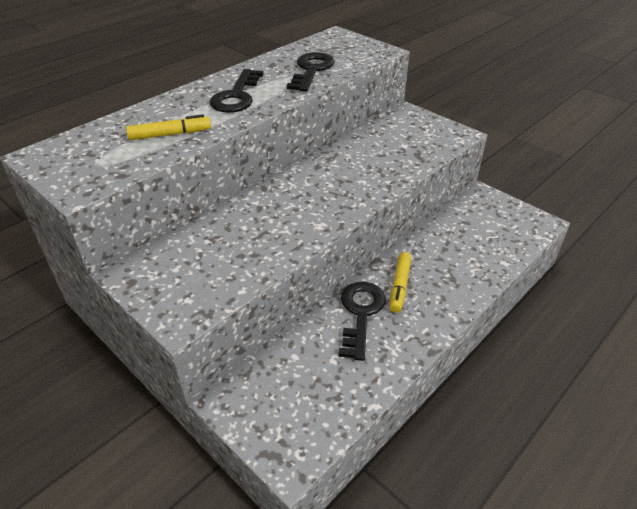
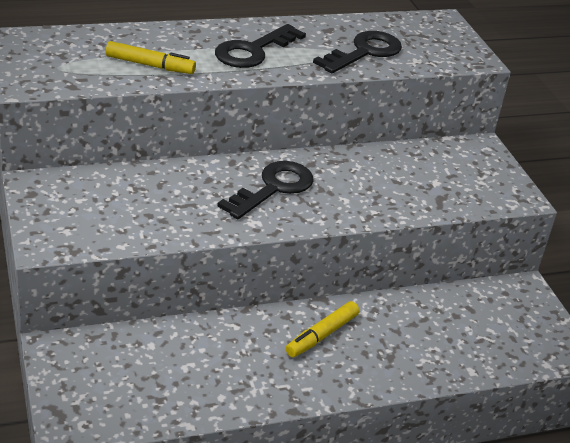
camera: 25 degrees right, 5 degrees down
black key [338,282,386,361] -> black key moved to [217,161,314,219]

